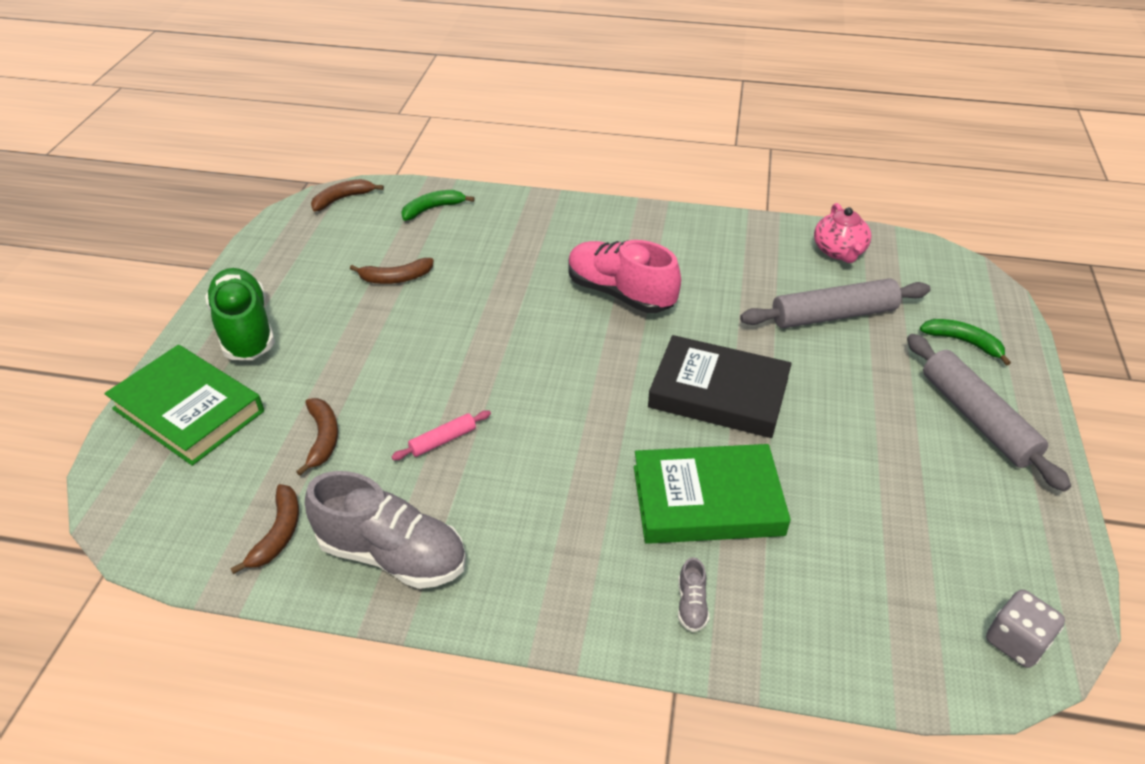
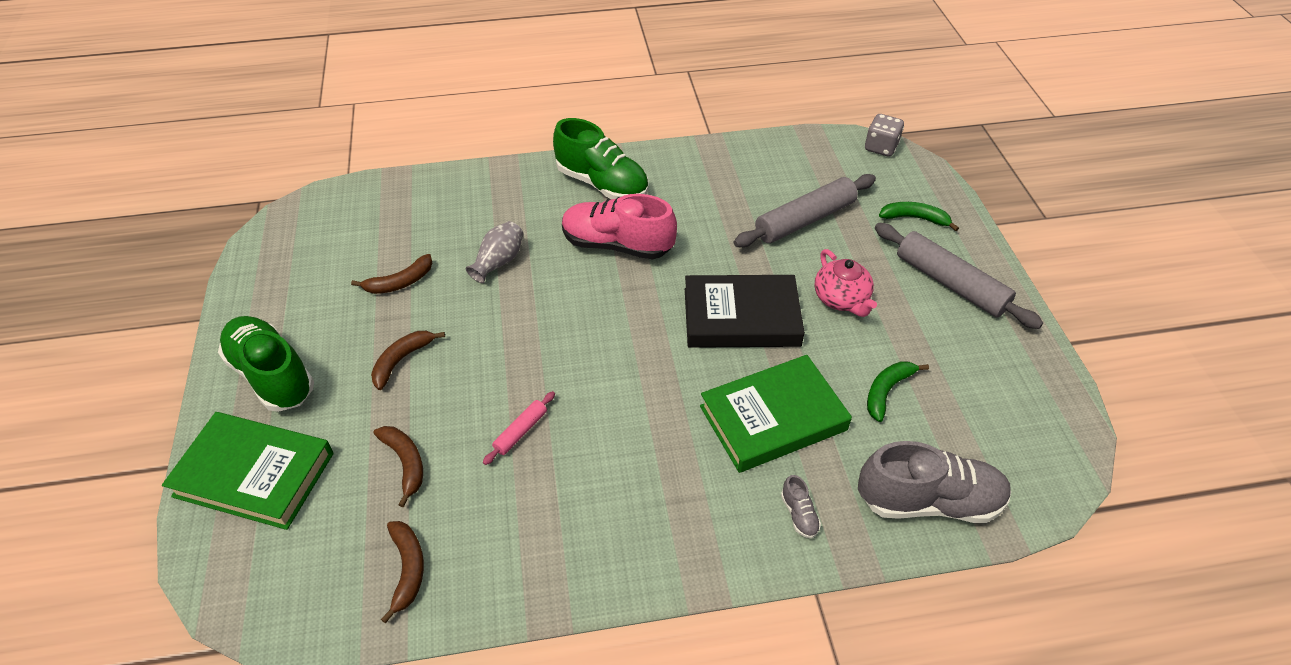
camera: 20 degrees left, 5 degrees up
grey shoe [305,471,466,589] -> grey shoe moved to [858,441,1011,523]
brown banana [311,179,384,212] -> brown banana moved to [371,331,445,390]
green banana [401,190,475,221] -> green banana moved to [867,361,929,422]
pink teapot [814,203,871,263] -> pink teapot moved to [814,249,877,317]
grey dice [986,589,1065,668] -> grey dice moved to [865,114,904,156]
none -> grey vase [466,221,523,283]
none -> green shoe [553,118,648,199]

